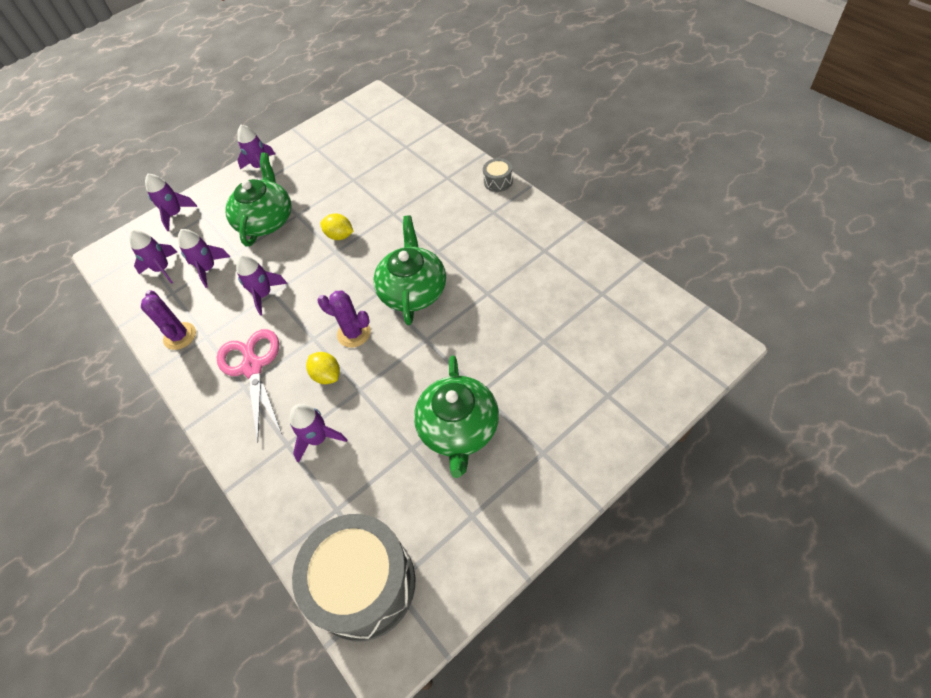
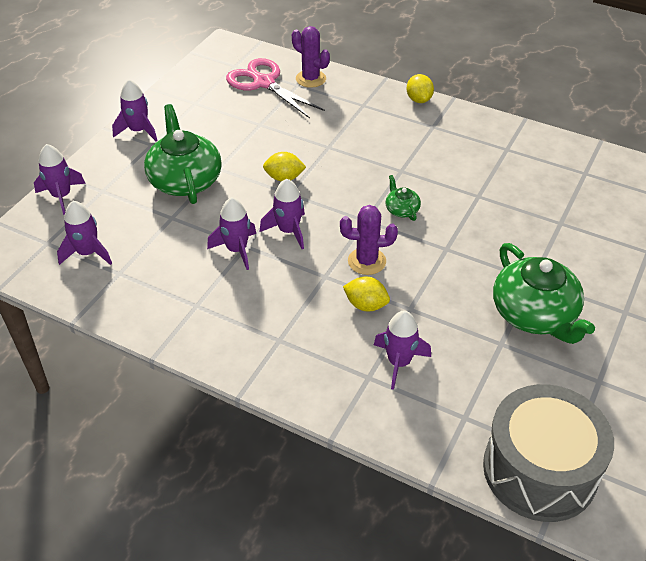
camera: 30 degrees left, 10 degrees down
purple cactus [141,290,196,350] -> purple cactus moved to [292,26,330,88]
purple rocket [178,229,230,288] -> purple rocket moved to [260,179,305,249]
pink scissors [216,329,282,443] -> pink scissors moved to [226,58,325,118]
green teapot [373,216,446,325] -> green teapot [385,175,421,221], size x0.45
grey drum [483,158,513,192] -> yellow lemon [407,74,434,103]

